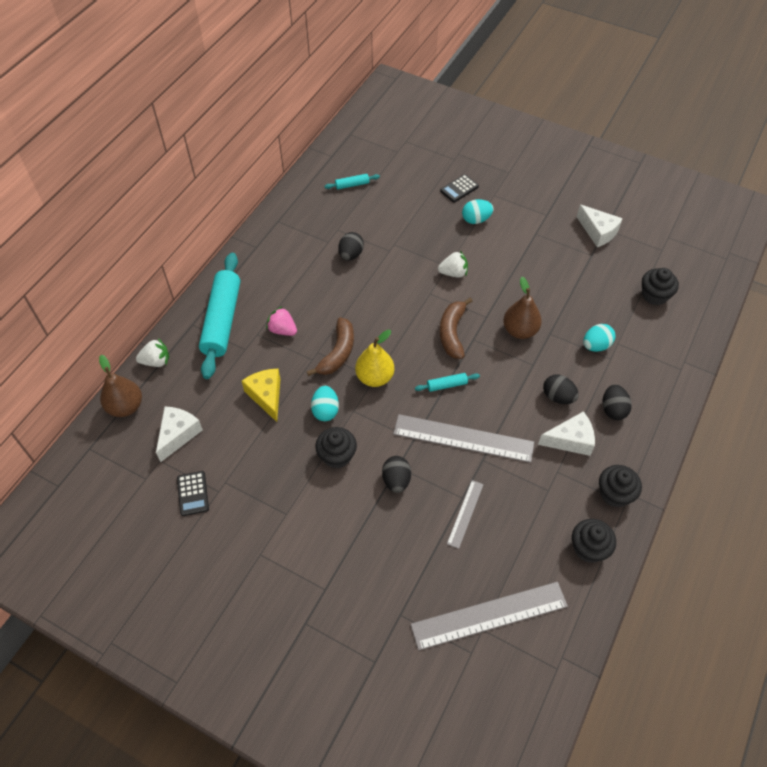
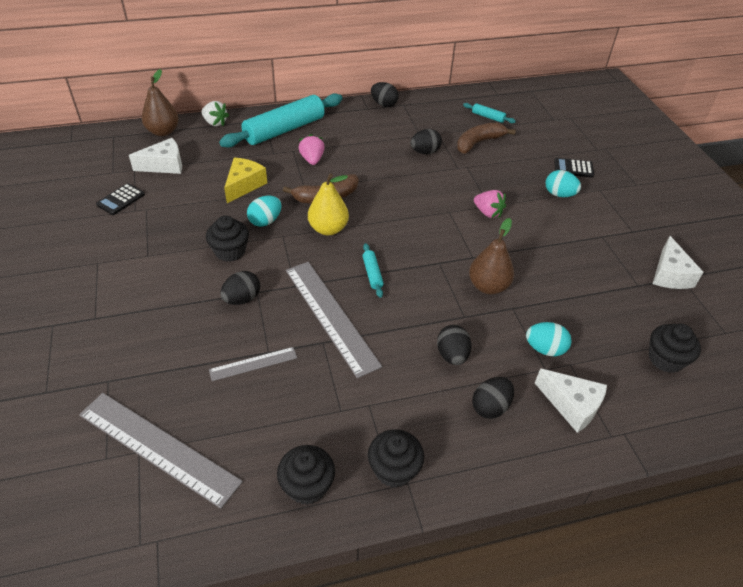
camera: 45 degrees right, 10 degrees down
turquoise rolling pin [415,373,480,392] -> turquoise rolling pin turned 45 degrees clockwise [362,243,384,298]
white strawberry [438,251,468,278] -> pink strawberry [474,190,506,218]
brown banana [440,298,473,359] -> brown banana moved to [457,123,516,154]
white cheese [538,411,595,456] -> white cheese moved to [535,368,607,433]
none -> black egg [371,82,399,107]

